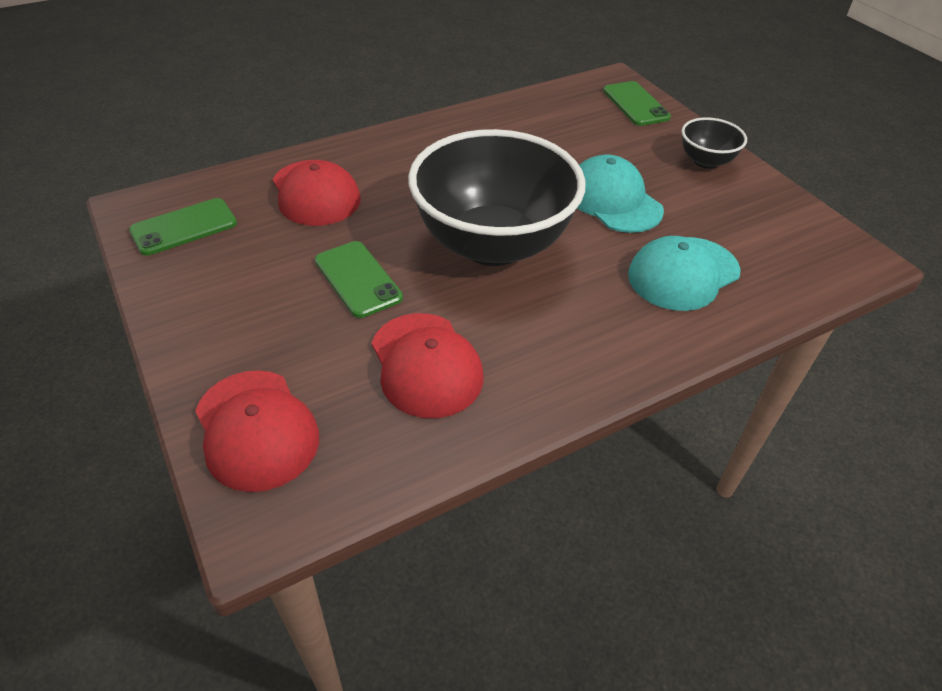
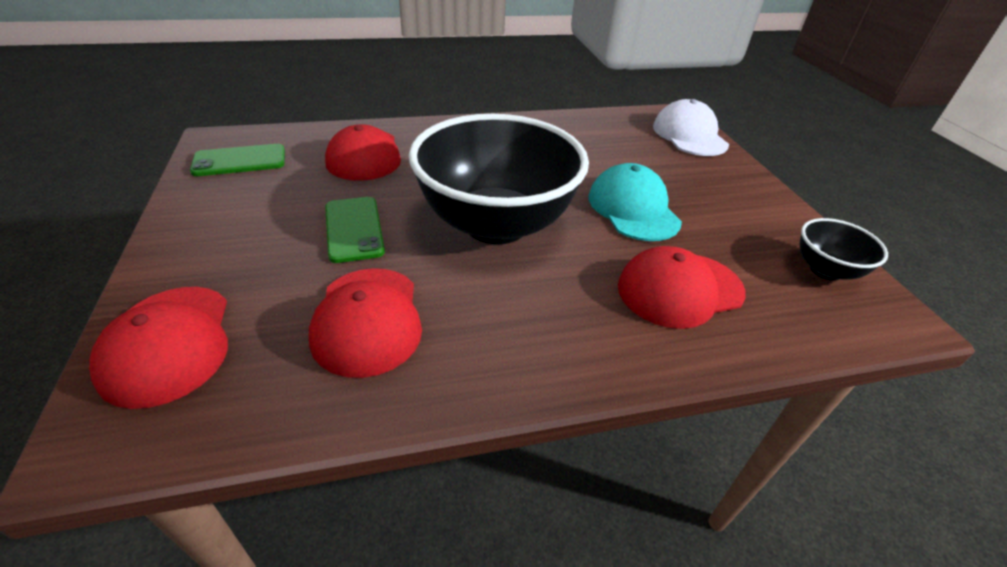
camera: 15 degrees right, 5 degrees down
green phone [603,81,671,126] -> white cap [653,99,729,156]
turquoise cap [628,236,741,311] -> red cap [618,246,746,329]
black bowl [681,117,747,169] -> black bowl moved to [800,218,888,281]

